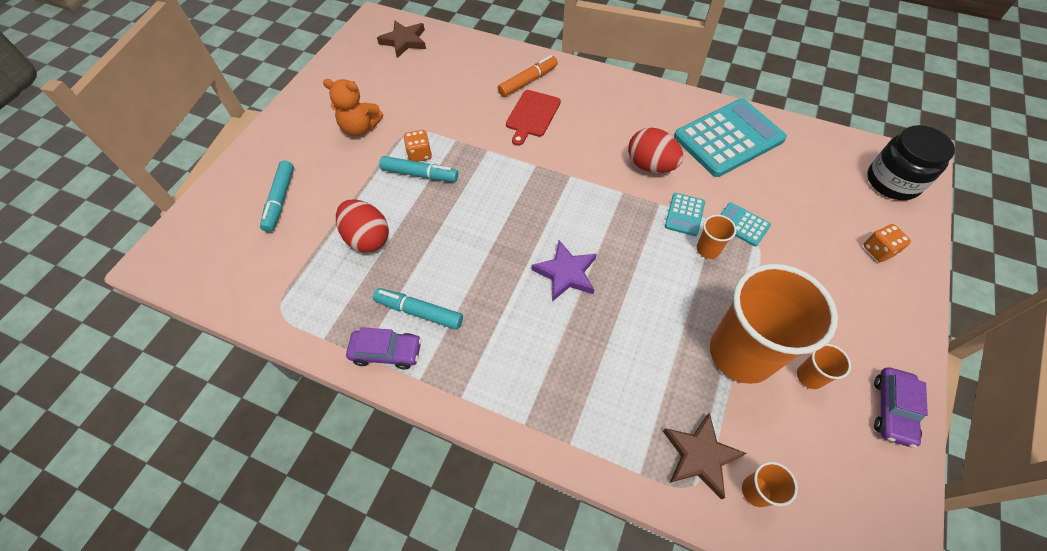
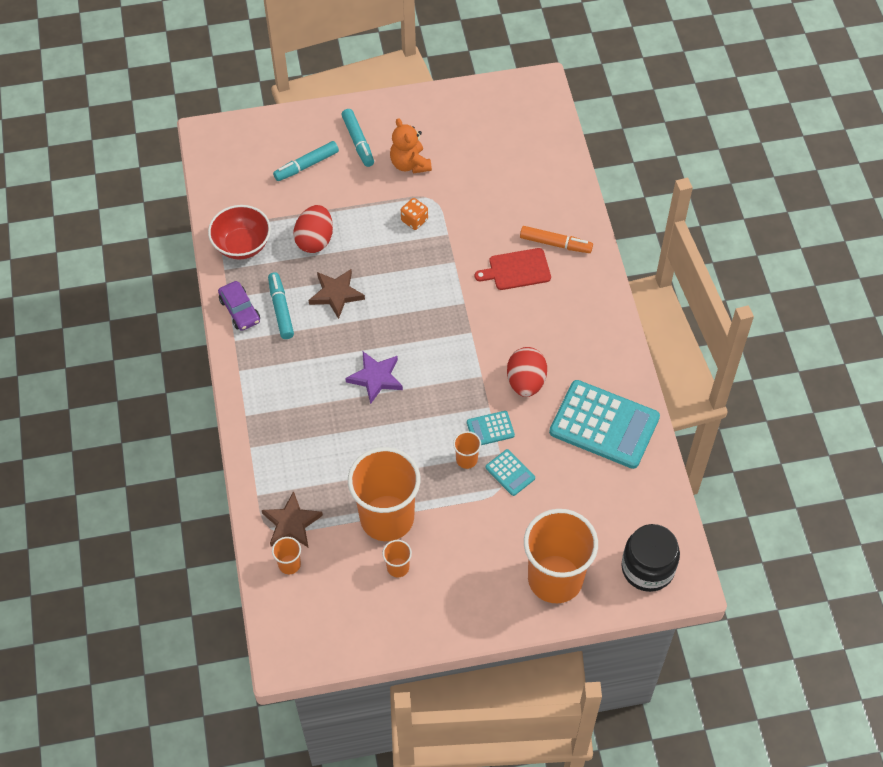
camera: 55 degrees right, 0 degrees up
brown star [377,21,426,58] -> brown star moved to [309,269,365,319]
turquoise marker [379,156,458,182] -> turquoise marker moved to [341,109,374,167]
turquoise calculator [720,202,771,246] -> turquoise calculator turned 135 degrees clockwise [485,449,535,496]
orange dice [863,224,911,262] -> orange cup [524,509,598,603]
purple car [874,367,928,448] -> none
none -> red bowl [208,205,271,260]

